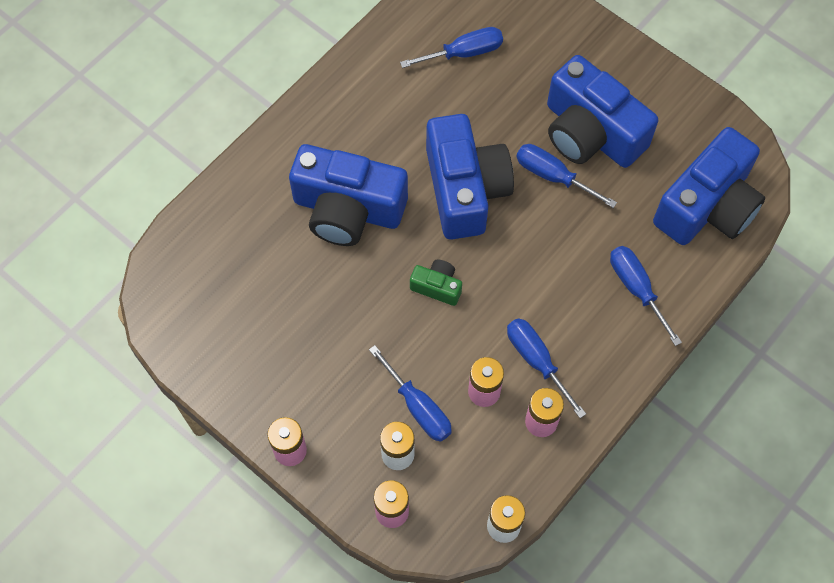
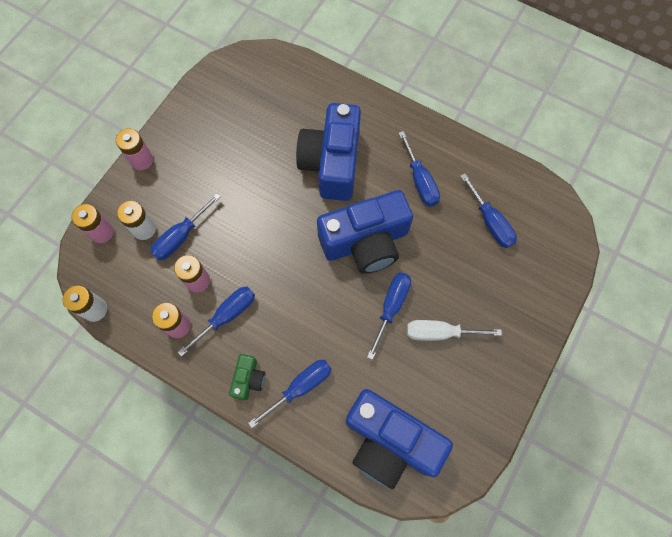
camera: 80 degrees right, 5 degrees up
green camera [410,260,462,306] -> green camera moved to [229,354,265,400]
blue camera [547,55,658,168] -> white screwdriver [407,320,502,341]
none -> blue screwdriver [399,131,440,207]

